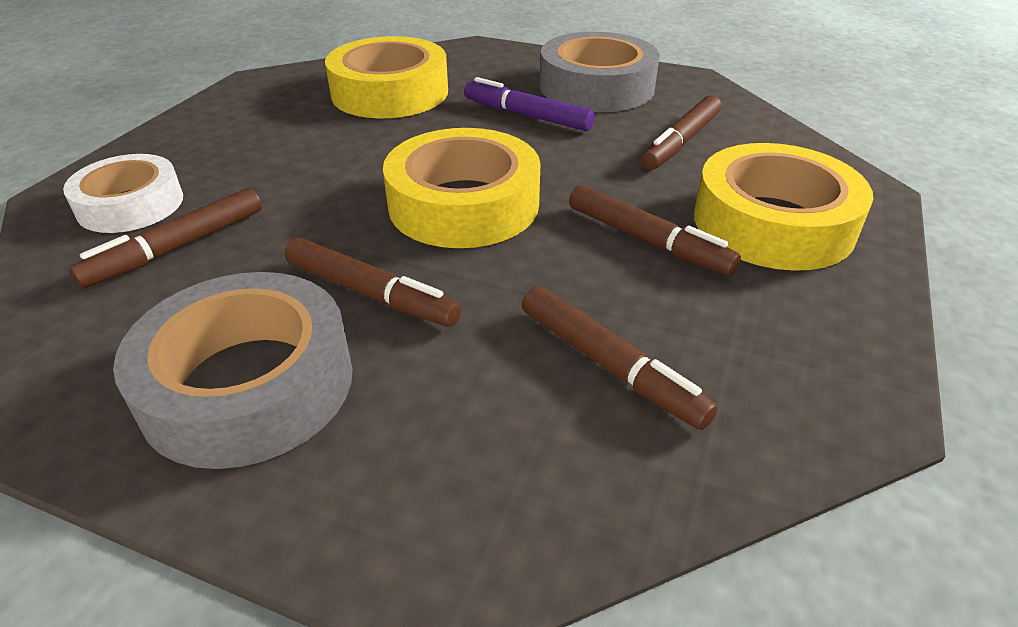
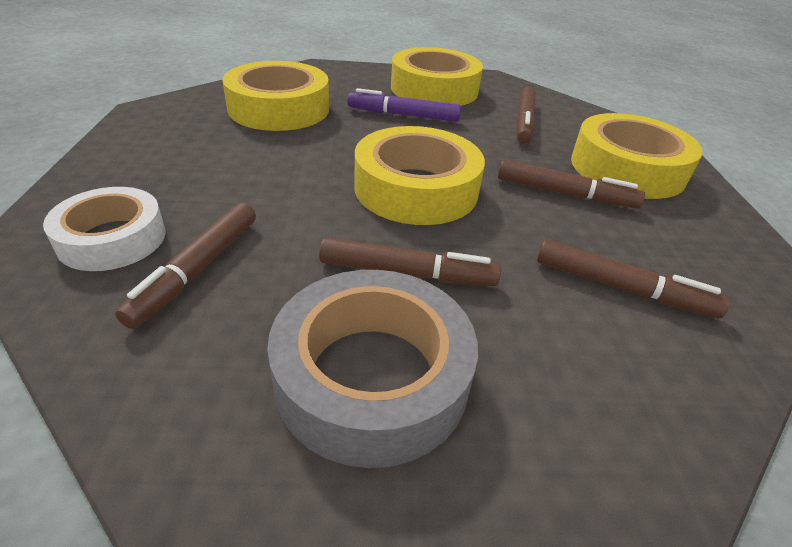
camera: 25 degrees left, 0 degrees up
grey tape [540,32,660,112] -> yellow tape [391,47,483,106]

